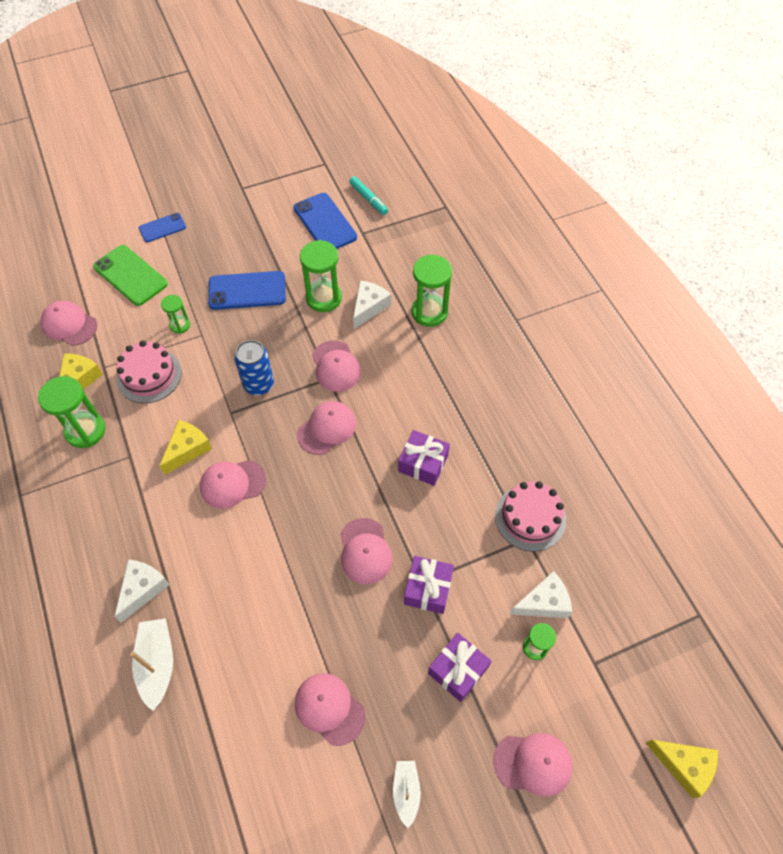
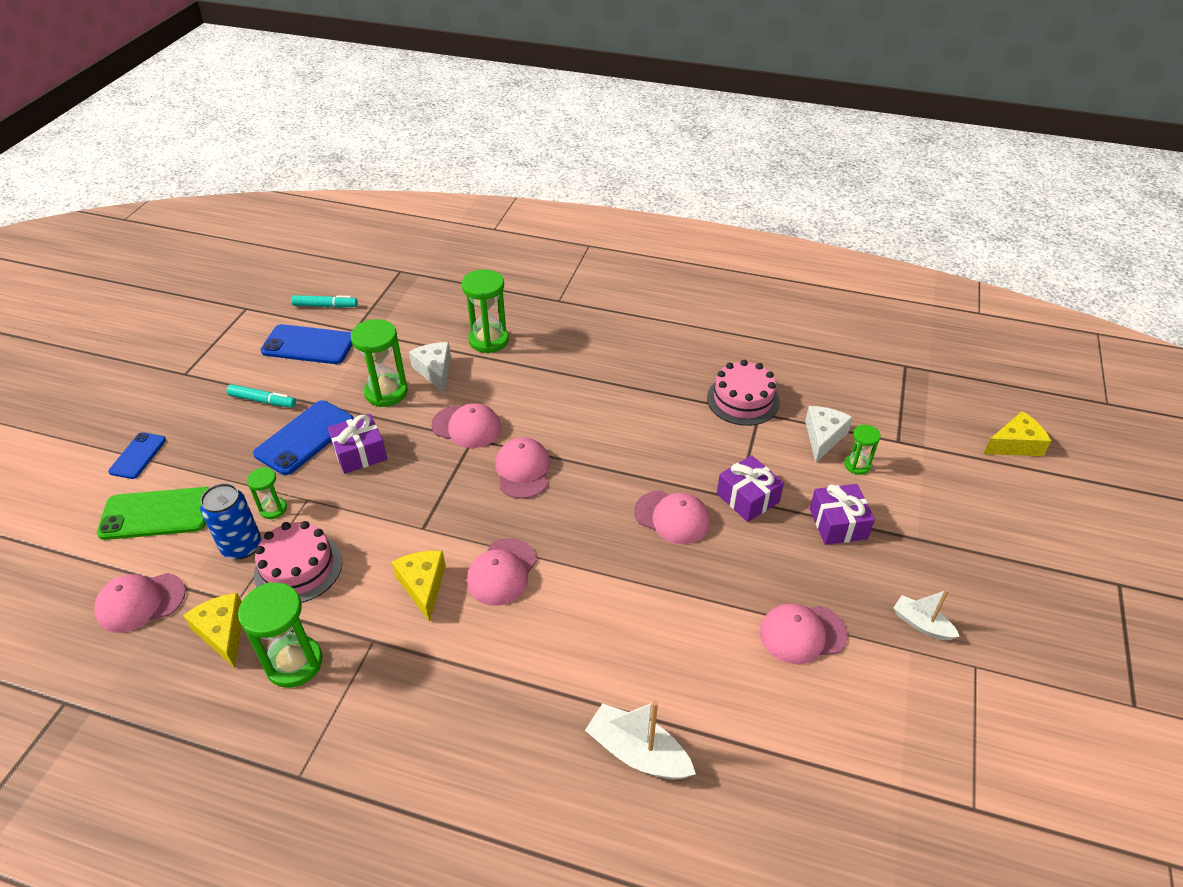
camera: 50 degrees left, 15 degrees down
white cheese [114,560,170,622] -> none
blue can [234,340,274,395] -> blue can moved to [200,483,261,560]
purple gift [398,430,450,486] -> purple gift moved to [328,414,387,474]
pink cap [493,733,573,797] -> none
none -> turquoise marker [227,384,296,408]

